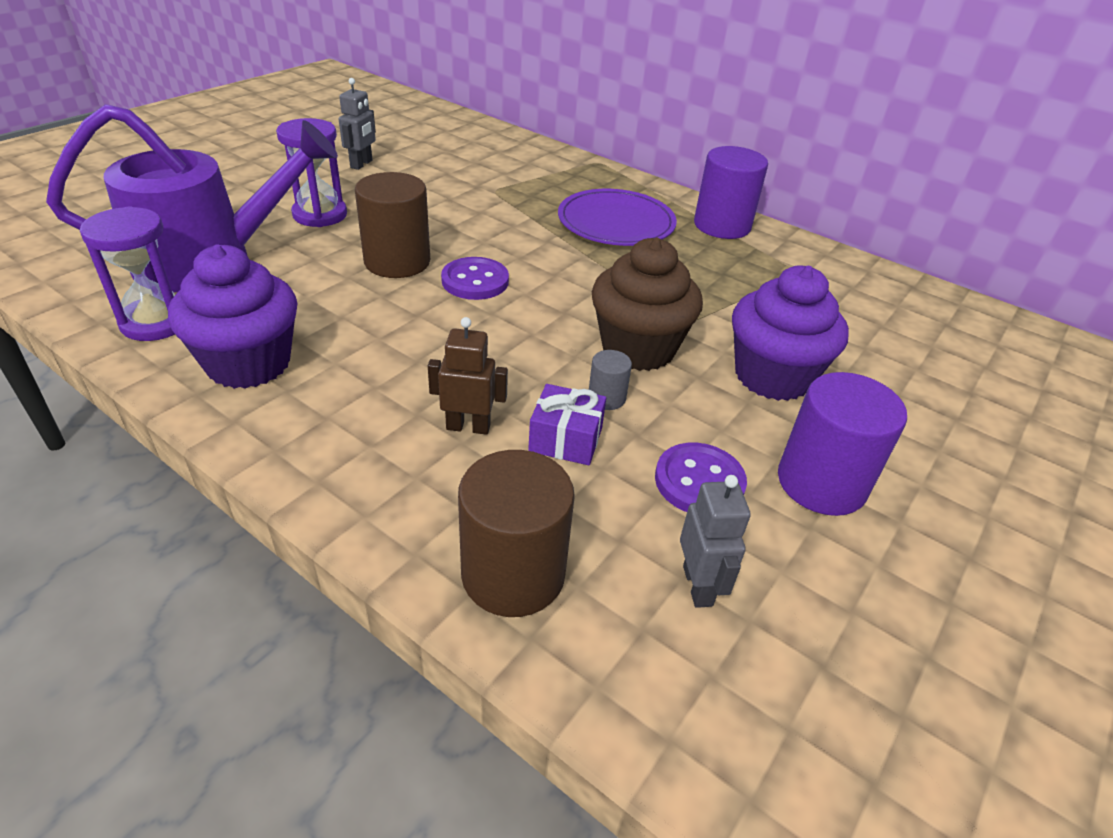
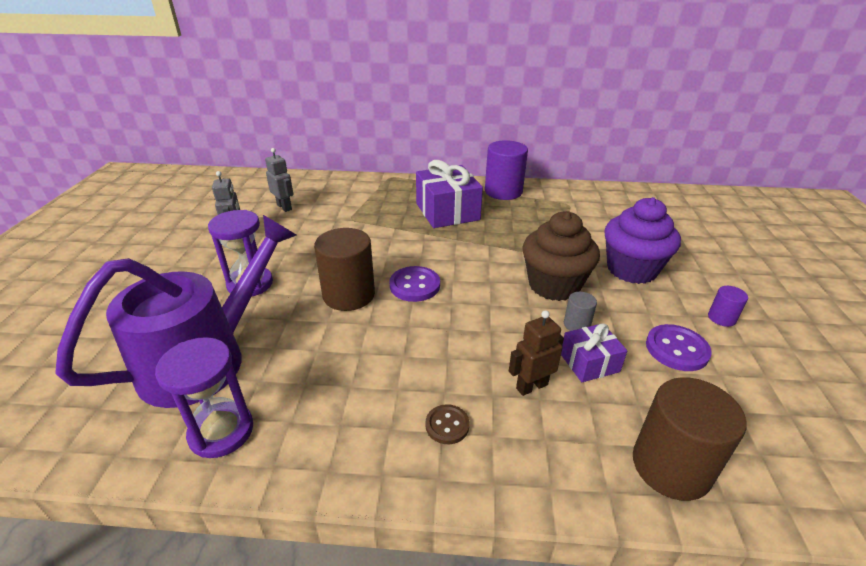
camera: 30 degrees left, 5 degrees down
purple cupcake [168,244,297,389] -> none
purple plate [558,189,677,246] -> purple gift [416,160,483,228]
grey robot [680,475,751,608] -> grey robot moved to [265,148,293,212]
purple cylinder [778,372,907,516] -> purple cylinder [708,286,748,327], size x0.48
none -> brown button [425,404,470,444]

